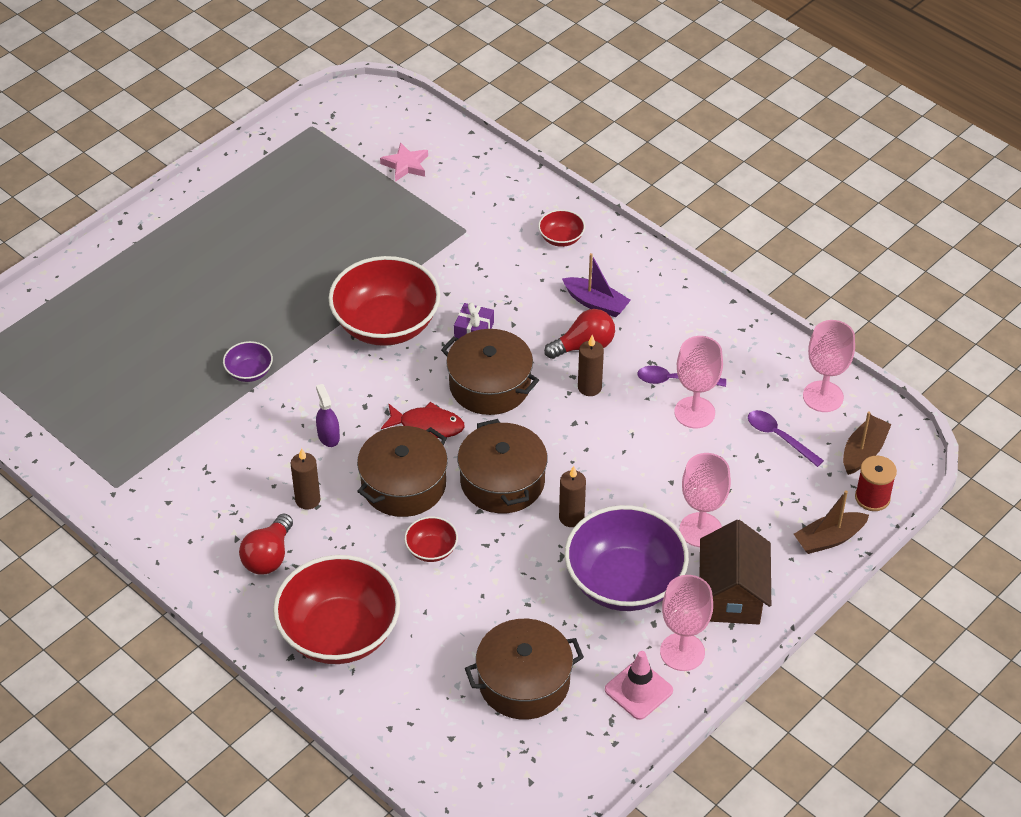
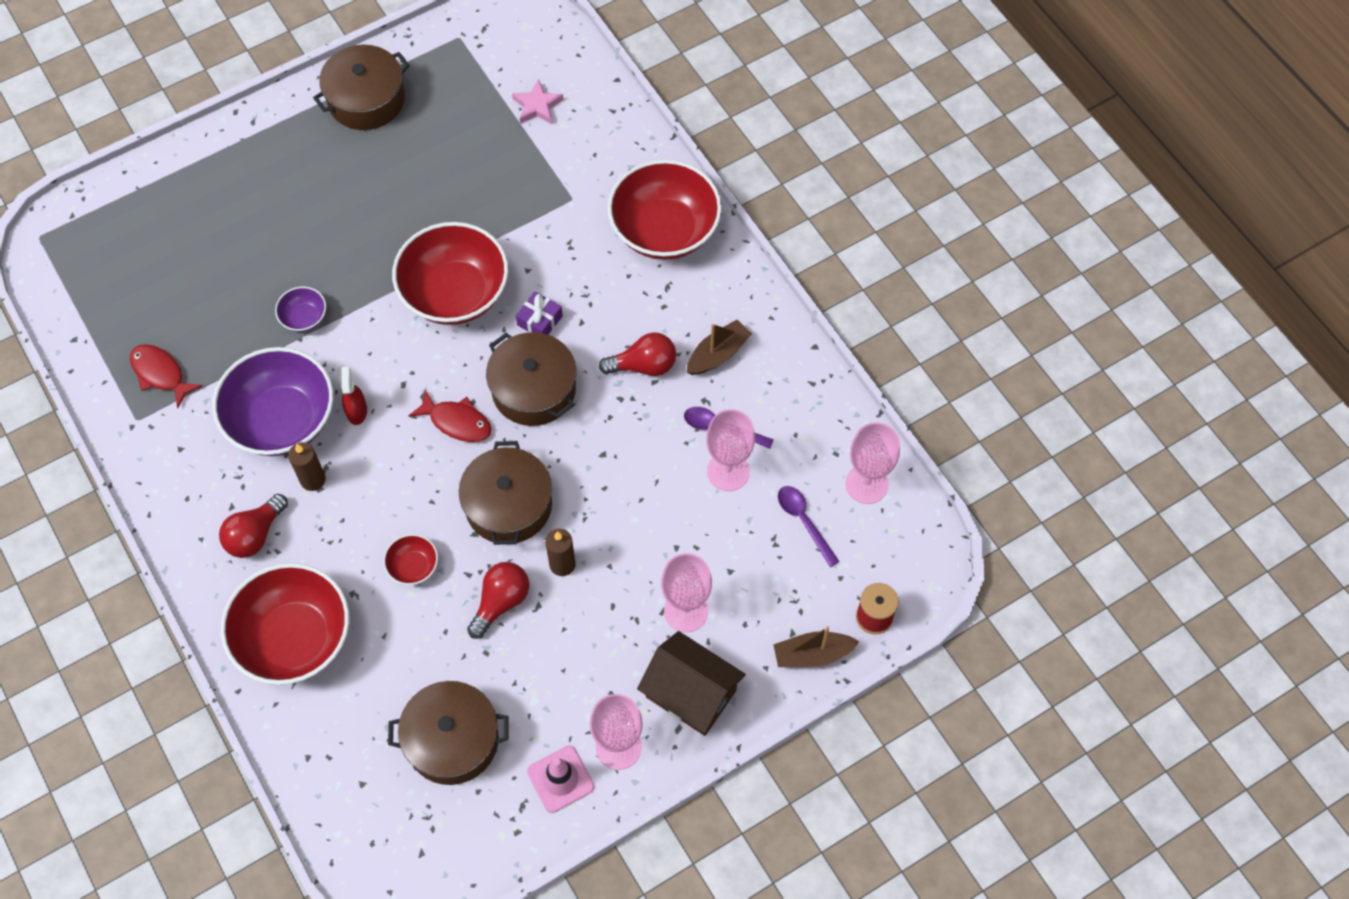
camera: 15 degrees right, 15 degrees up
purple spray bottle [316,384,340,447] -> red spray bottle [341,367,367,425]
brown pot [357,426,448,517] -> brown pot moved to [313,45,410,130]
red bowl [538,210,585,247] -> red bowl [608,160,722,260], size x2.27
purple boat [562,253,631,317] -> none
purple bowl [565,505,689,611] -> purple bowl moved to [212,347,333,456]
brown candle [578,335,604,396] -> none
brown house [699,520,771,624] -> brown house turned 75 degrees counterclockwise [637,631,746,736]
brown boat [843,411,892,475] -> brown boat moved to [687,320,752,375]
none -> red fish [130,344,202,408]
none -> red light bulb [467,562,529,639]

